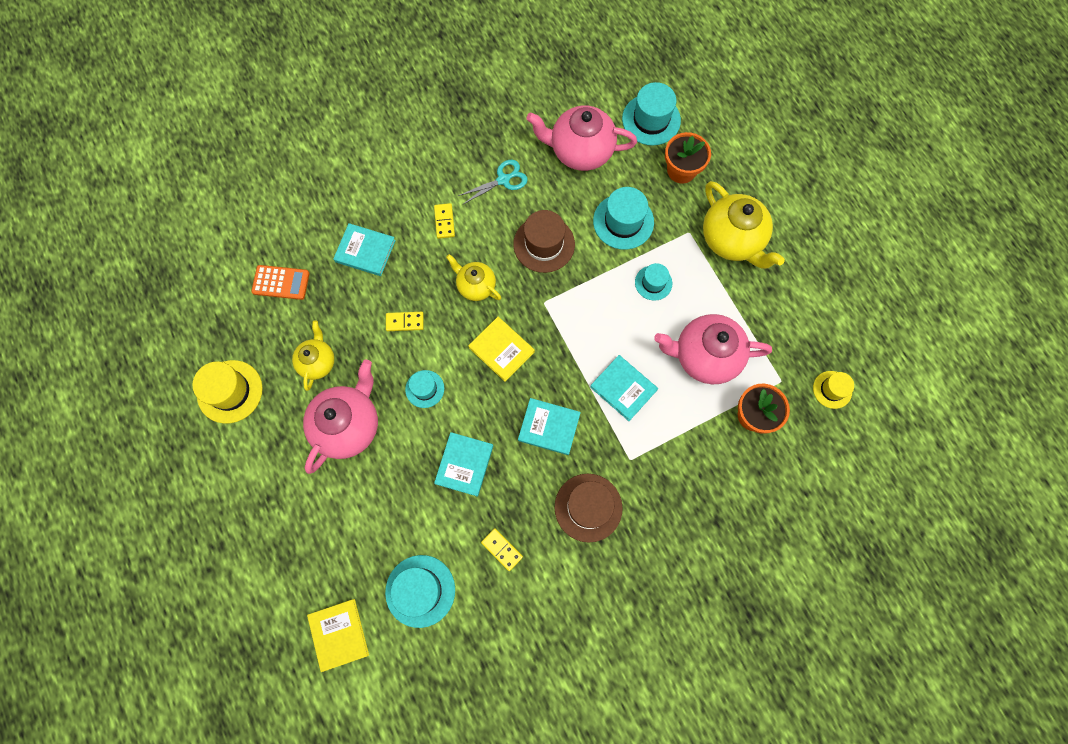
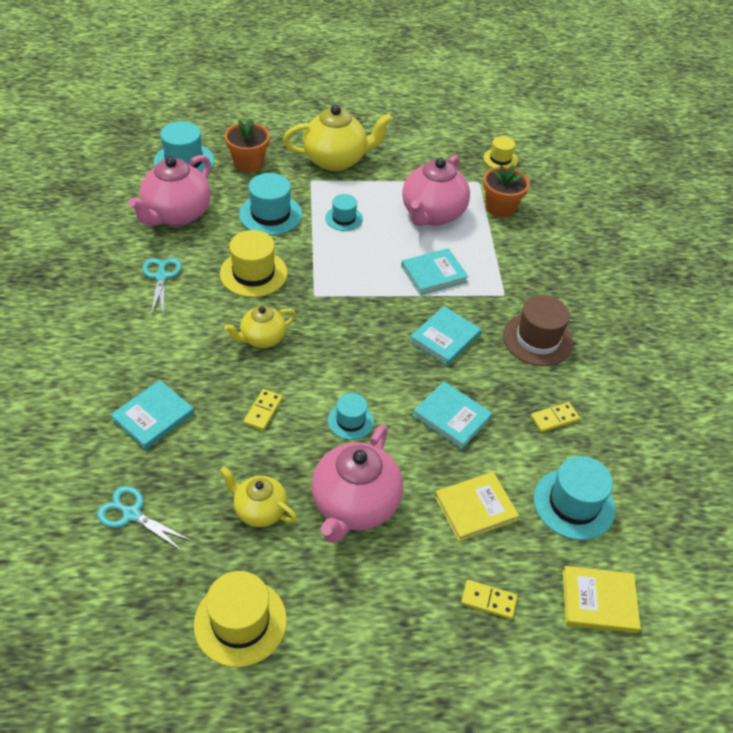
camera: 70 degrees left, 25 degrees down
orange calculator [251,265,310,300] -> turquoise scissors [97,486,192,551]
pink teapot [303,359,378,474] -> pink teapot turned 120 degrees counterclockwise [312,424,403,543]
yellow domino [434,203,455,239] -> yellow domino moved to [461,580,517,619]
yellow book [468,317,535,382] -> yellow book moved to [435,472,519,542]
brown hat [513,210,575,273] -> yellow hat [220,230,288,297]

